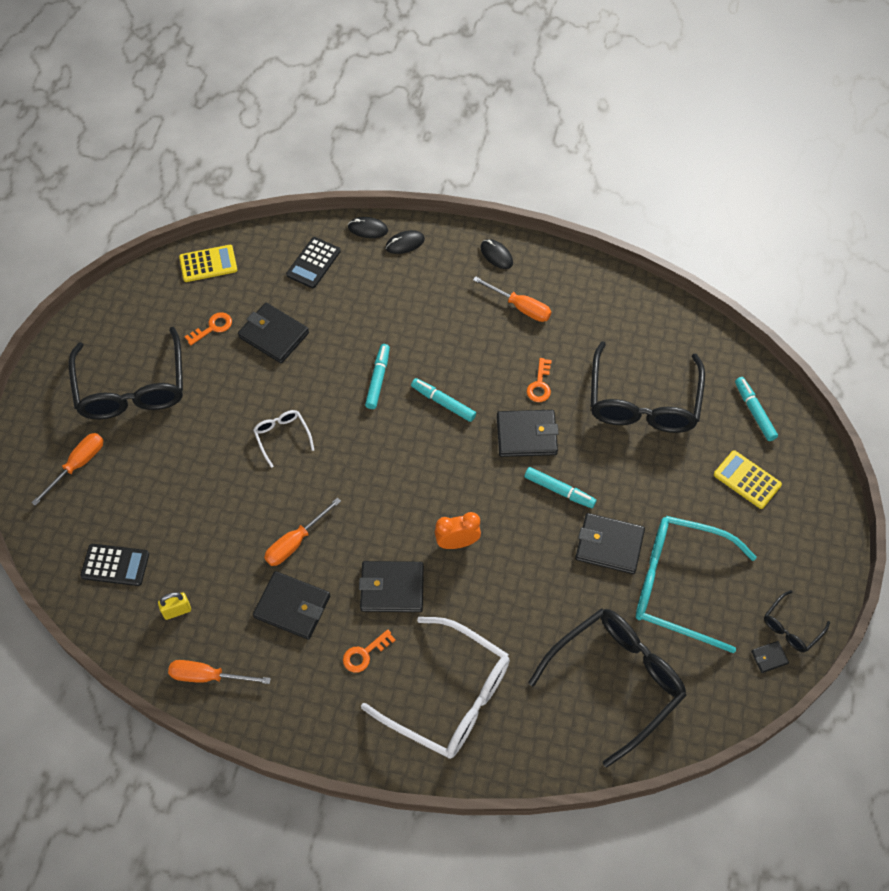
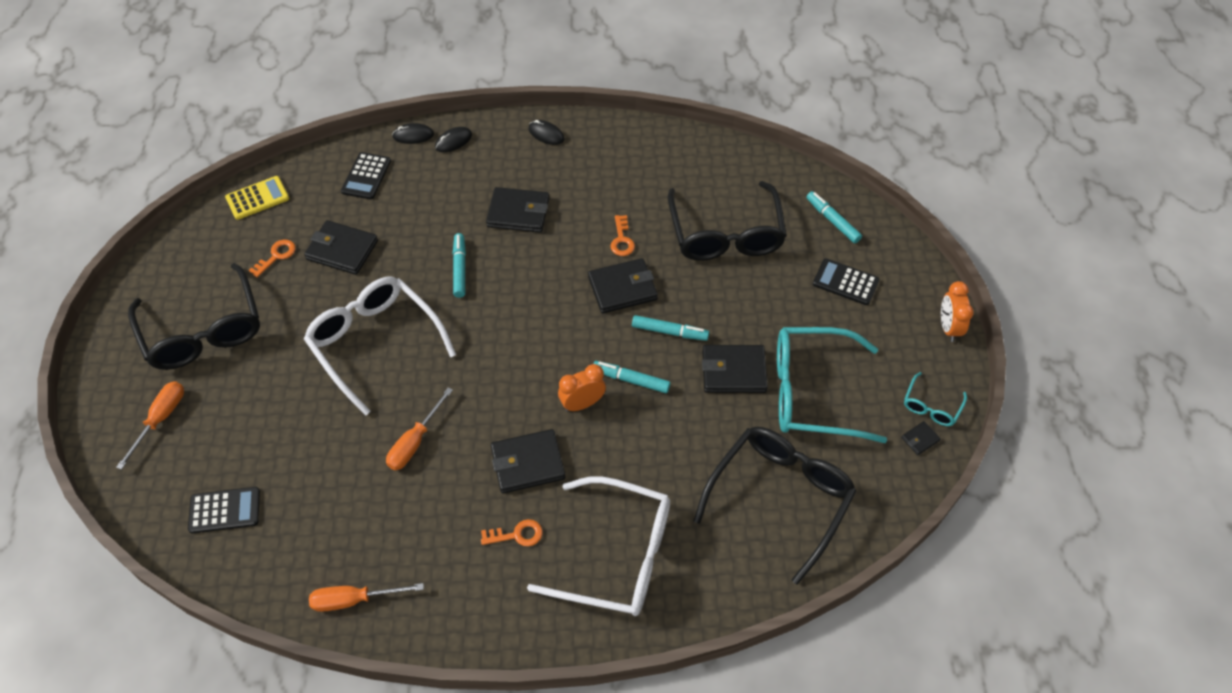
camera: 15 degrees left, 5 degrees down
yellow padlock [158,592,191,620] -> none
white glasses [253,410,314,468] -> white glasses [304,277,456,416], size x2.20
black wallet [253,571,330,640] -> black wallet moved to [486,187,549,233]
orange key [343,629,396,673] -> orange key turned 135 degrees counterclockwise [481,519,542,546]
turquoise marker [411,378,476,422] -> turquoise marker moved to [594,361,671,393]
orange screwdriver [473,276,551,322] -> none
yellow calculator [714,450,782,509] -> black calculator [813,258,879,305]
black glasses [764,590,830,652] -> turquoise glasses [904,372,967,426]
none -> orange clock [941,281,974,342]

